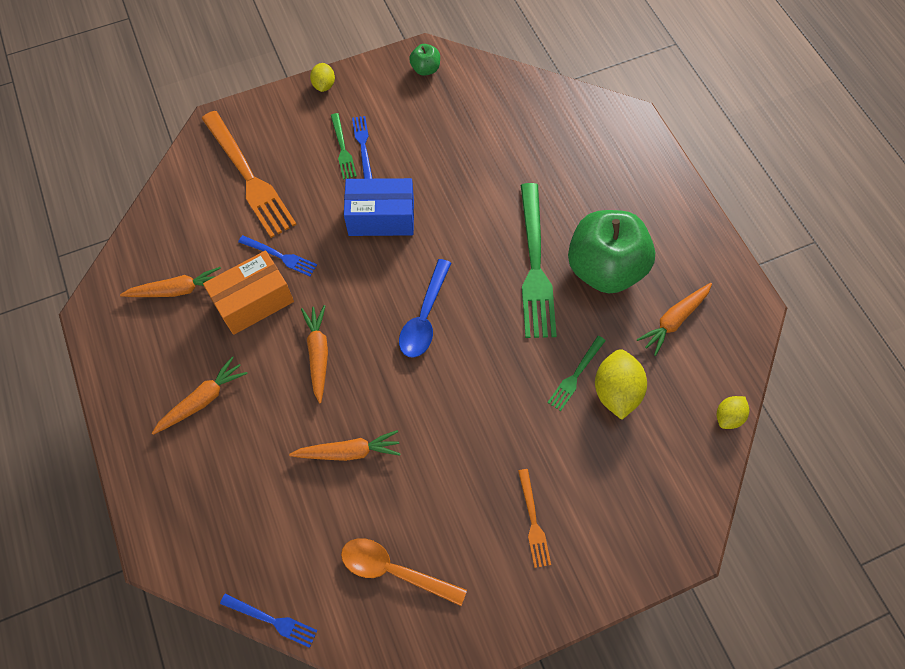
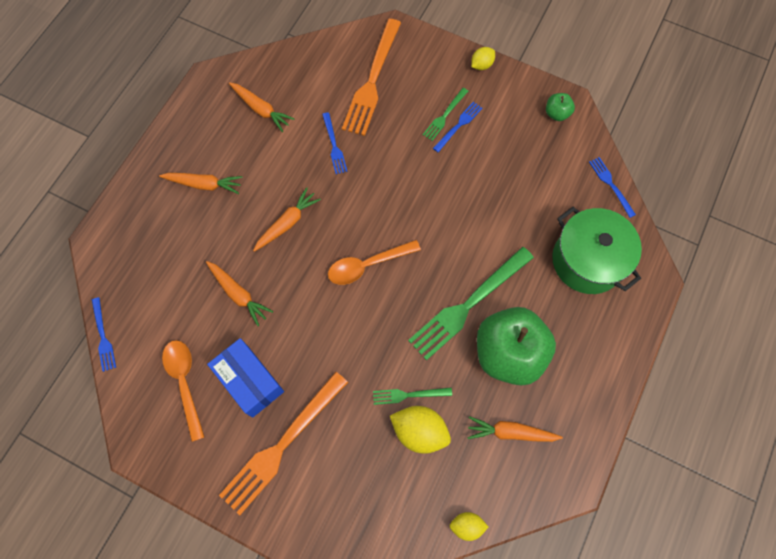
camera: 50 degrees right, 5 degrees up
orange box [203,250,294,335] -> none
blue box [344,178,414,236] -> blue box moved to [207,338,284,418]
blue spoon [399,259,451,358] -> orange spoon [328,240,421,285]
orange fork [518,469,551,568] -> orange fork [219,372,348,515], size x2.04
yellow lemon [595,349,647,420] -> yellow lemon turned 60 degrees clockwise [390,406,451,454]
none -> green pot [552,207,642,294]
none -> blue fork [589,157,636,218]

